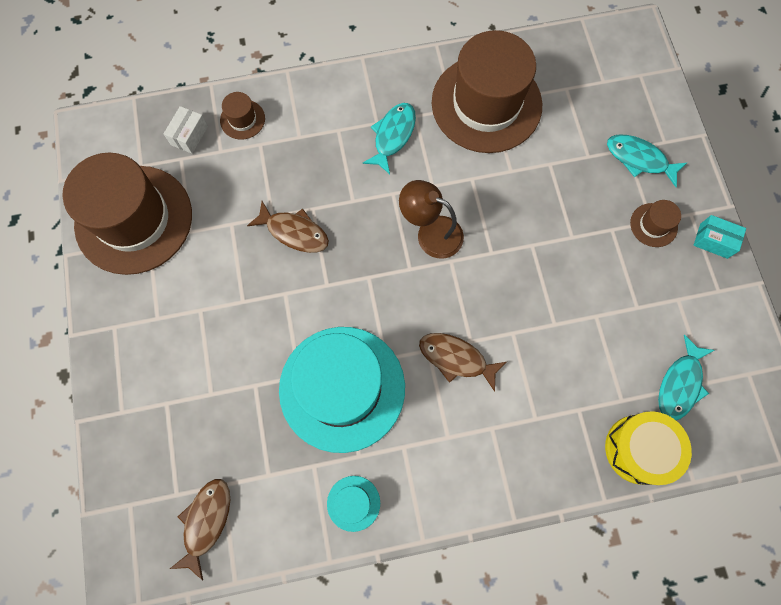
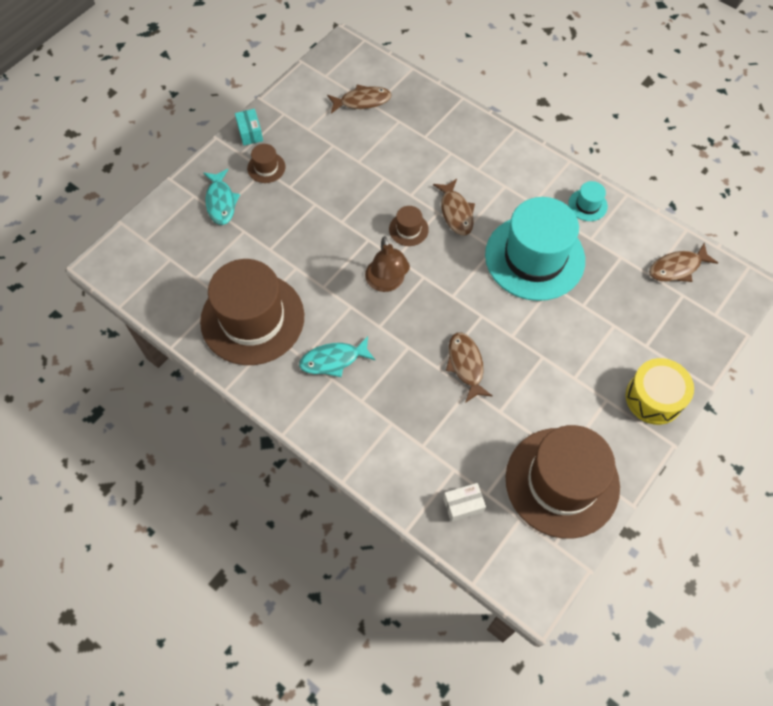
camera: 130 degrees left, 10 degrees down
brown hat [220,92,265,140] -> brown hat moved to [389,206,429,246]
yellow drum [605,411,692,485] -> yellow drum moved to [626,358,694,425]
turquoise fish [658,335,714,420] -> brown fish [327,85,392,113]

